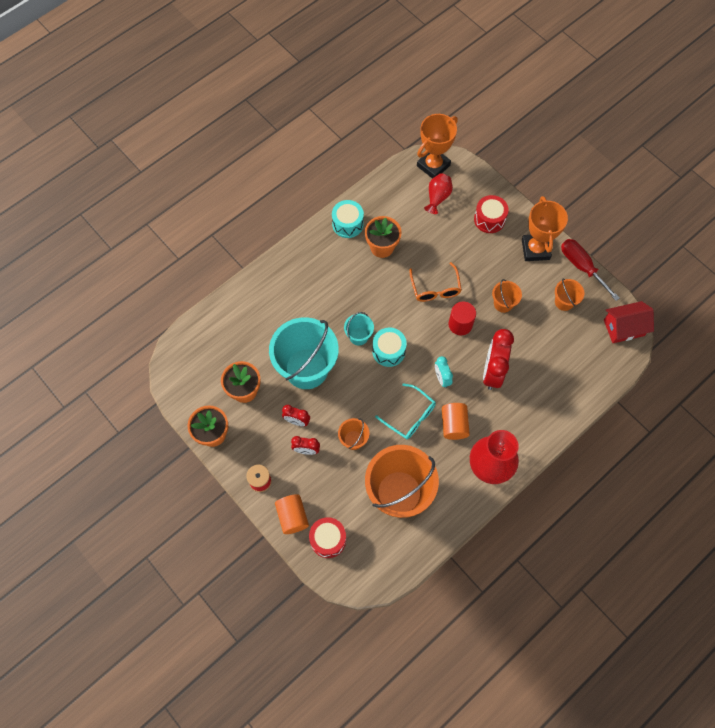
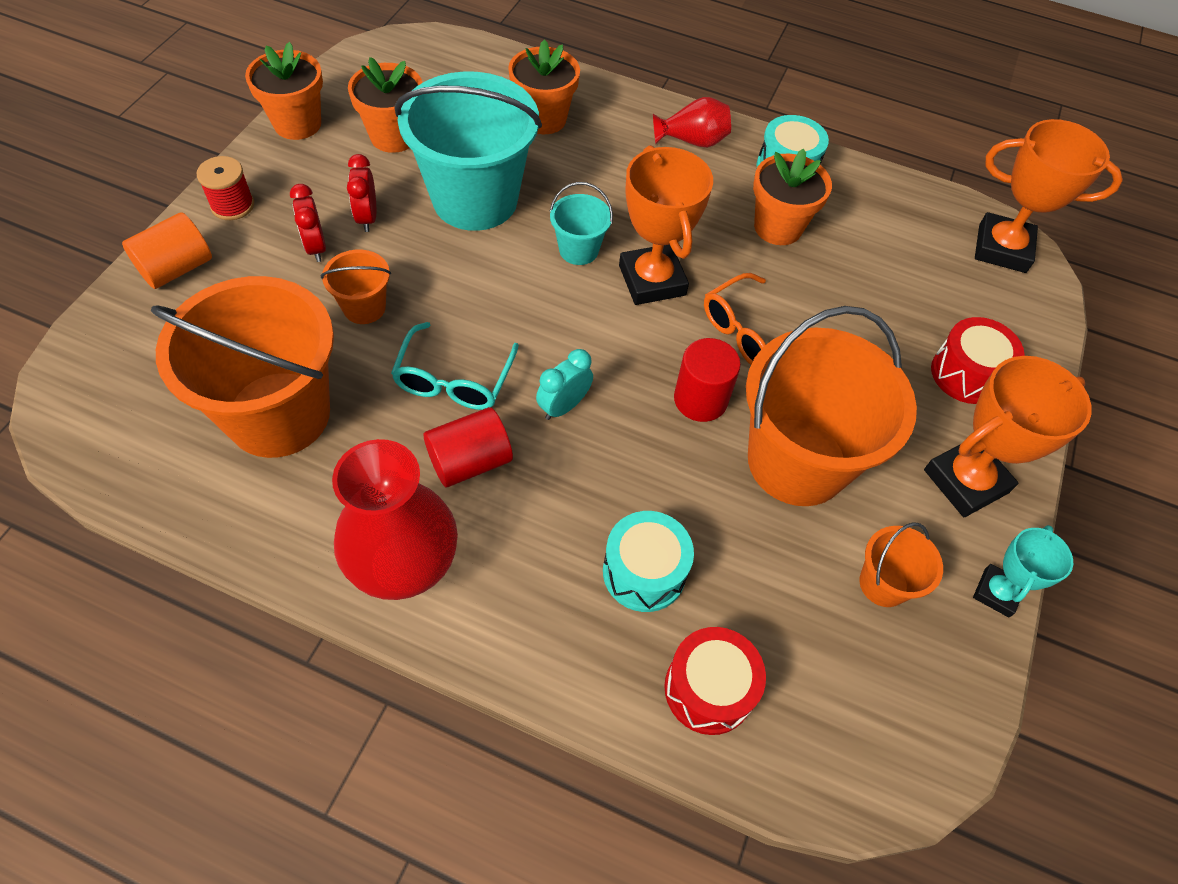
camera: 60 degrees right, 10 degrees down
red drum [309,517,346,558] -> red drum moved to [664,627,766,735]
turquoise drum [372,328,407,367] -> turquoise drum moved to [603,511,694,612]
red vase [424,173,453,214] -> red vase moved to [653,97,731,148]
orange cylinder [442,403,470,440] -> red cylinder [424,407,513,487]
red clock [483,329,514,390] -> none
orange bucket [492,279,522,313] -> orange bucket [746,306,917,506], size x2.21
red screwdriver [561,239,620,301] -> turquoise trophy [973,525,1073,618]
red house [604,301,654,343] -> none
none -> orange flower pot [508,40,580,134]
none -> orange trophy [619,145,713,305]

